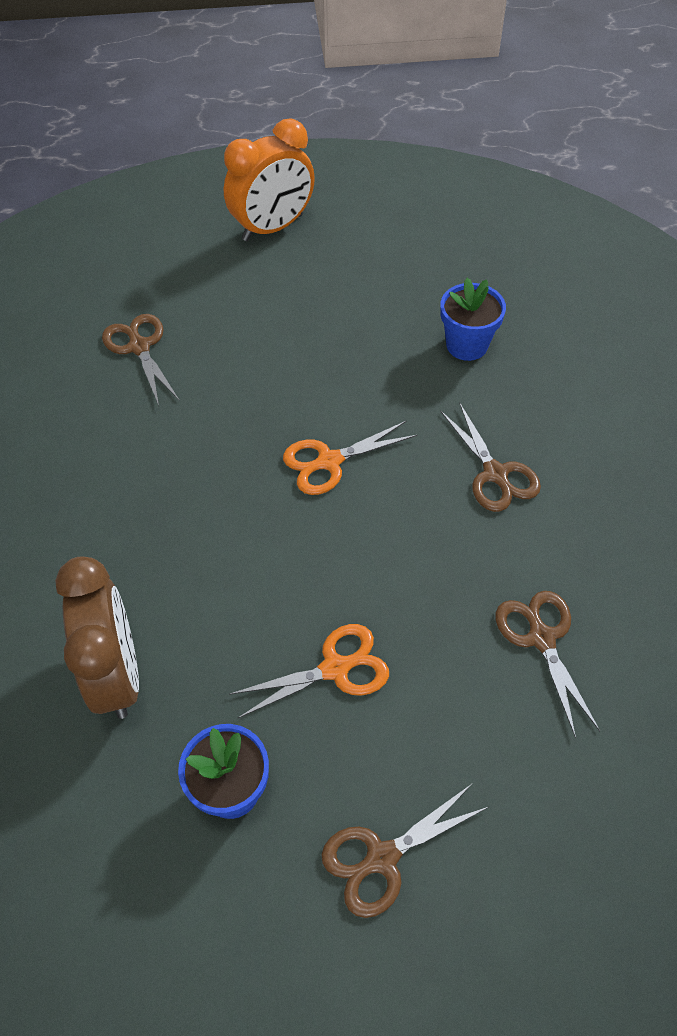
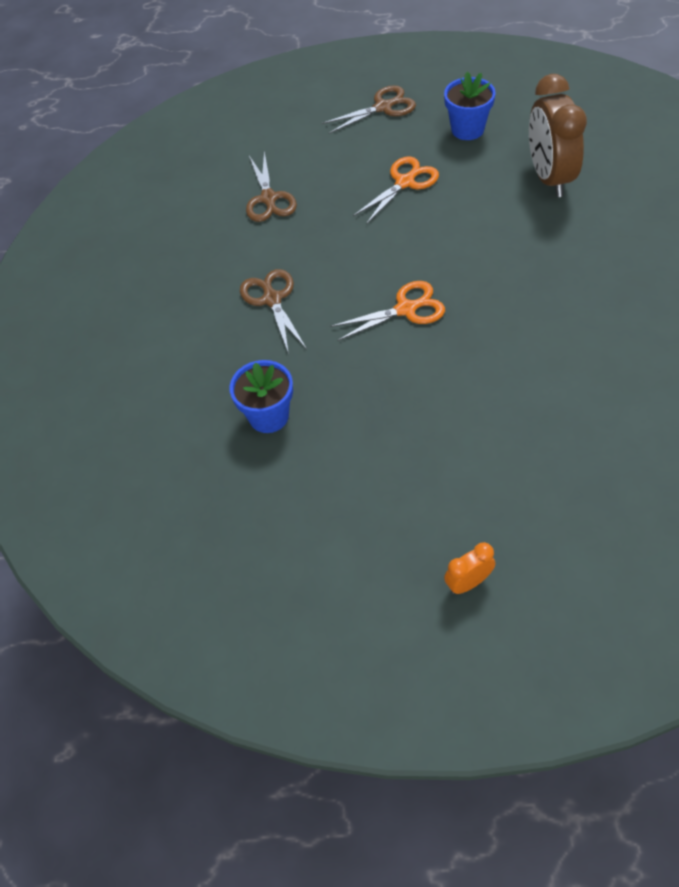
camera: 170 degrees left, 0 degrees up
brown scissors [102,314,180,405] -> none
orange clock [224,118,315,241] -> orange clock [444,542,495,594], size x0.47
orange scissors [229,624,389,718] -> orange scissors turned 150 degrees clockwise [353,156,439,224]

